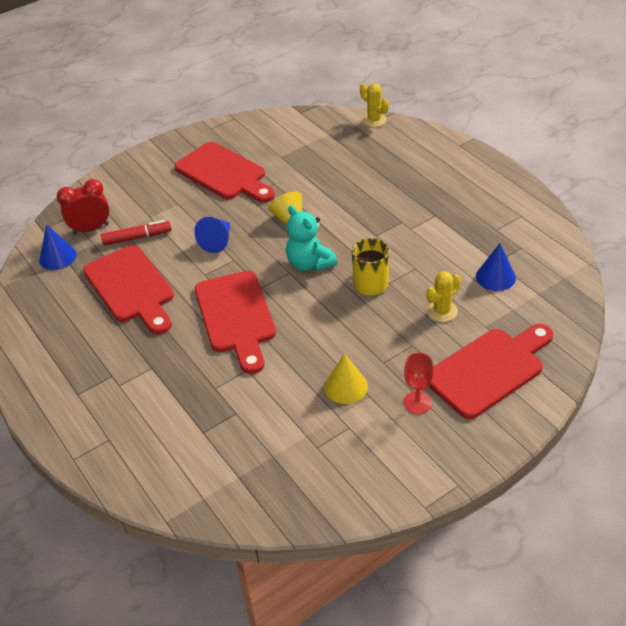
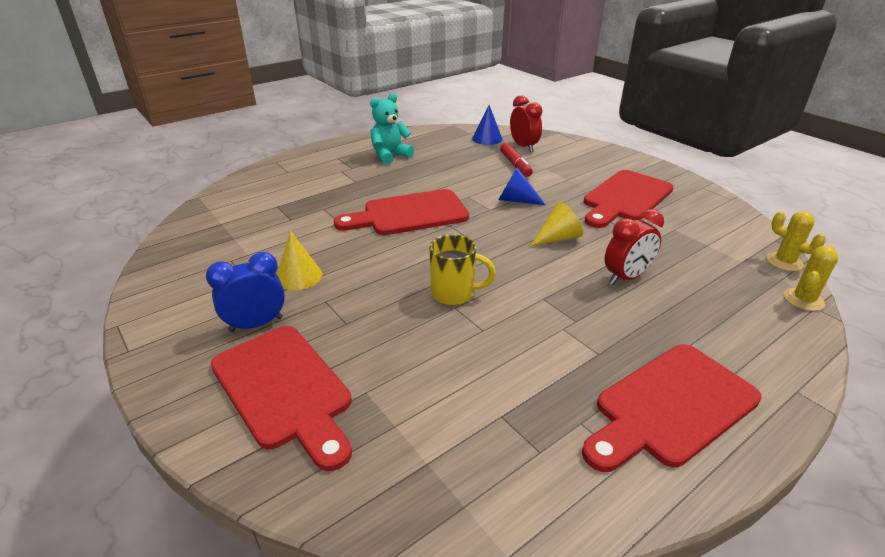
camera: 85 degrees right, 10 degrees down
red cutting board [83,245,174,334] -> red cutting board moved to [582,344,762,472]
turquoise teddy bear [286,205,337,271] -> turquoise teddy bear moved to [370,93,414,165]
red goblet [403,352,434,414] -> blue clock [206,252,285,332]
yellow cactus [426,271,461,322] -> yellow cactus moved to [767,211,826,271]
blue cone [476,243,516,291] -> none
none -> red clock [604,209,664,285]

